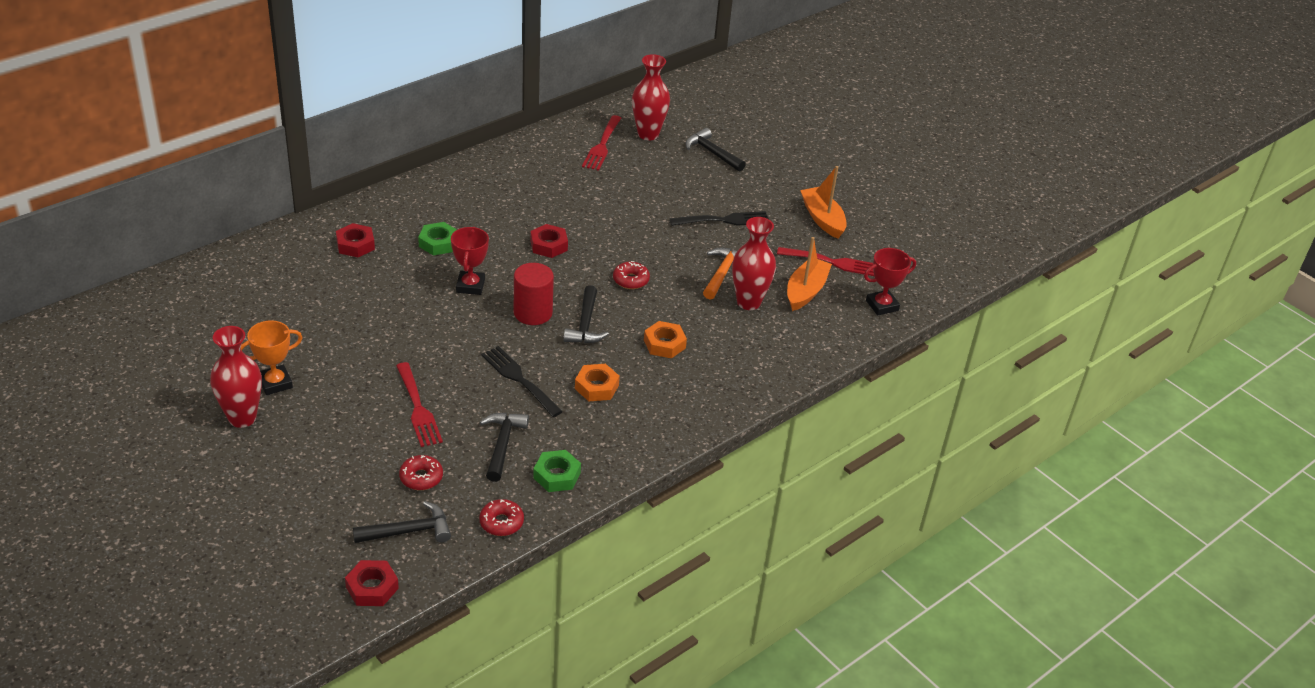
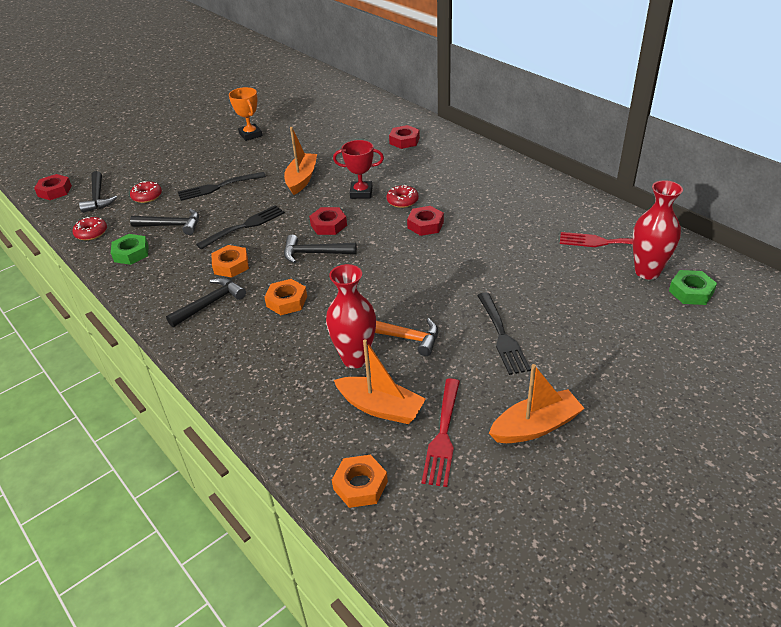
camera: 95 degrees right, 0 degrees up
red vase [210,326,262,428] -> none
red fork [396,362,443,447] -> black fork [178,172,266,201]
green nut [418,222,457,256] -> green nut moved to [669,270,717,305]
red cylinder [514,263,554,325] -> red nut [309,207,347,235]
red donut [613,261,650,289] -> red donut moved to [387,185,419,208]
black hammer [685,128,746,172] -> black hammer moved to [166,277,246,327]
red trophy [864,248,916,316] -> orange nut [332,455,388,508]
none -> orange boat [284,127,317,195]

